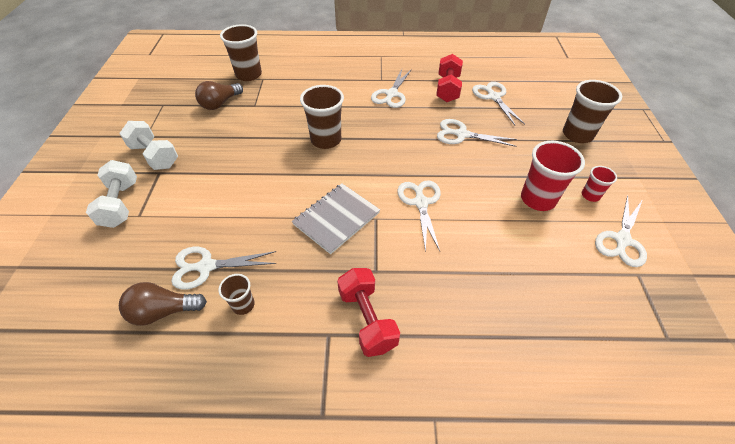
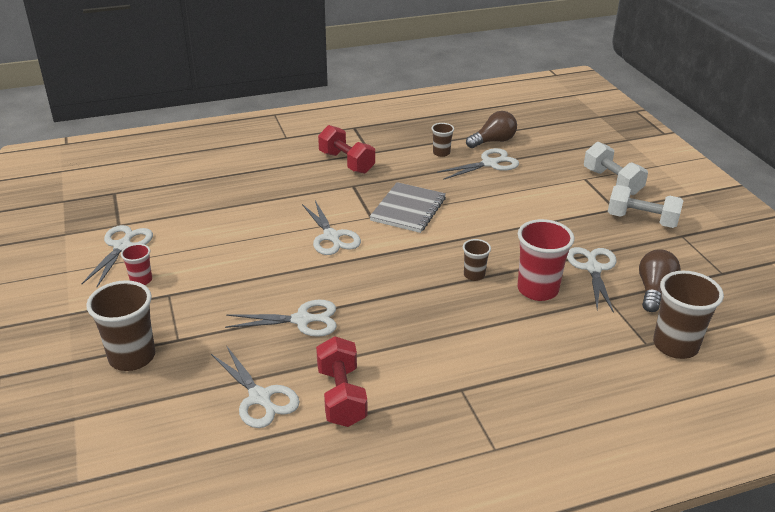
camera: 160 degrees right, 15 degrees down
brown cup [300,85,344,149] -> brown cup [463,239,491,281], size x0.53
white scissors [371,69,412,108] -> white scissors moved to [567,247,616,313]
red cup [521,141,585,211] -> red cup moved to [517,219,575,301]

